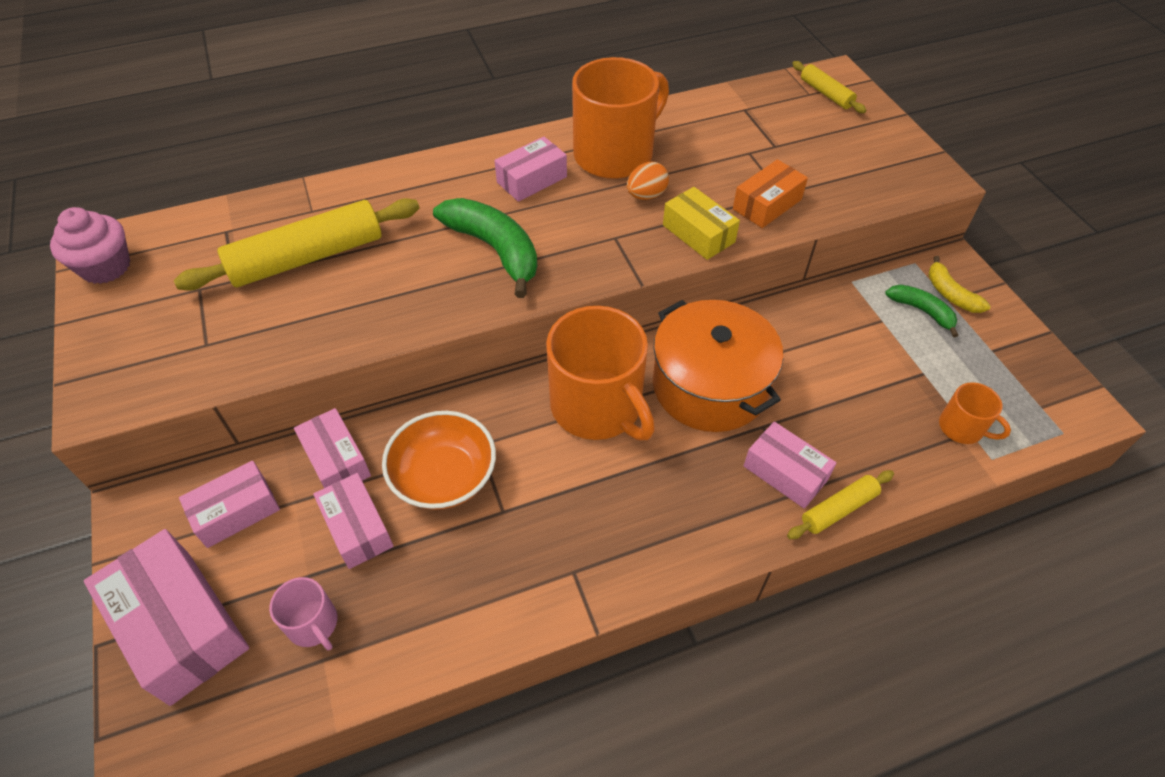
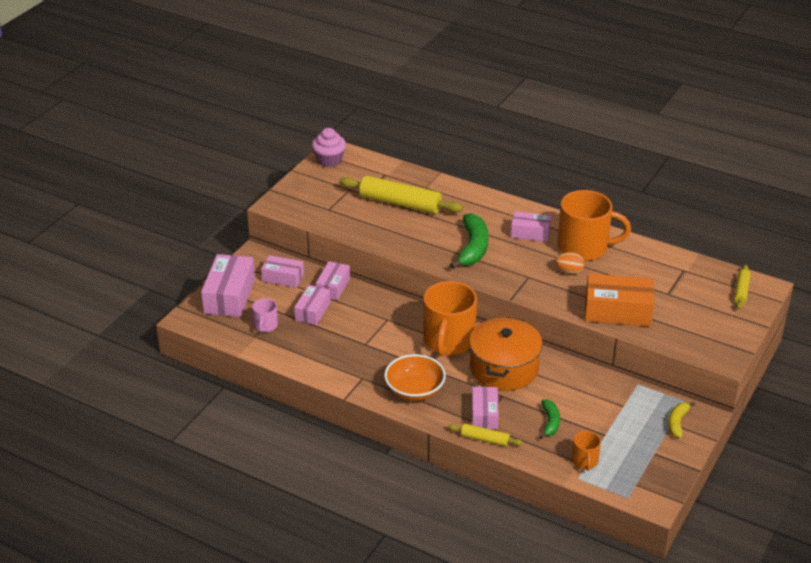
camera: 50 degrees right, 15 degrees down
orange bowl [382,411,496,510] -> orange bowl moved to [384,354,446,401]
yellow box [663,187,740,260] -> none
orange box [733,159,808,228] -> orange box [585,274,654,326], size x1.65
green banana [885,285,958,337] -> green banana moved to [540,399,560,439]

